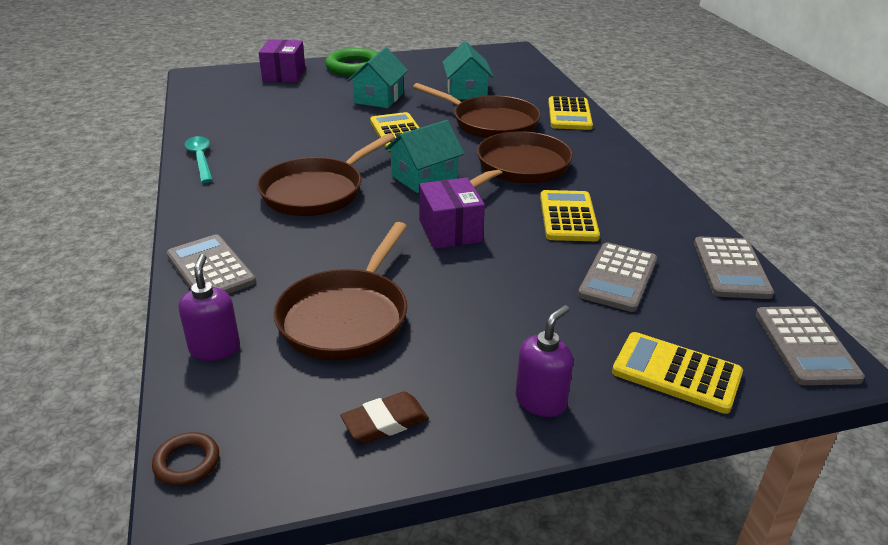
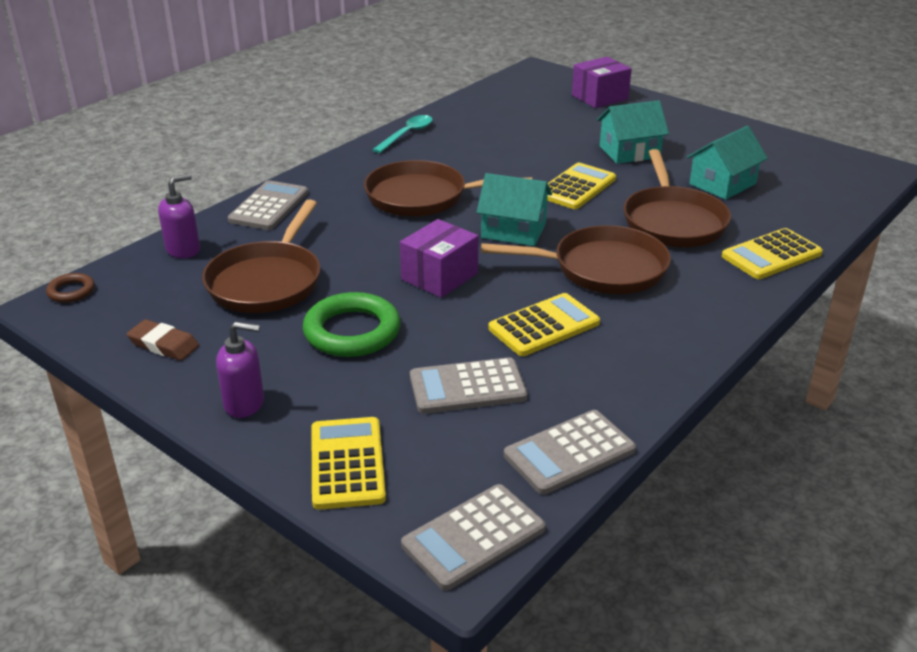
camera: 55 degrees right, 0 degrees up
brown pan [273,222,407,360] -> brown pan turned 60 degrees counterclockwise [202,200,320,313]
green ring [325,48,378,76] -> green ring moved to [303,292,401,357]

